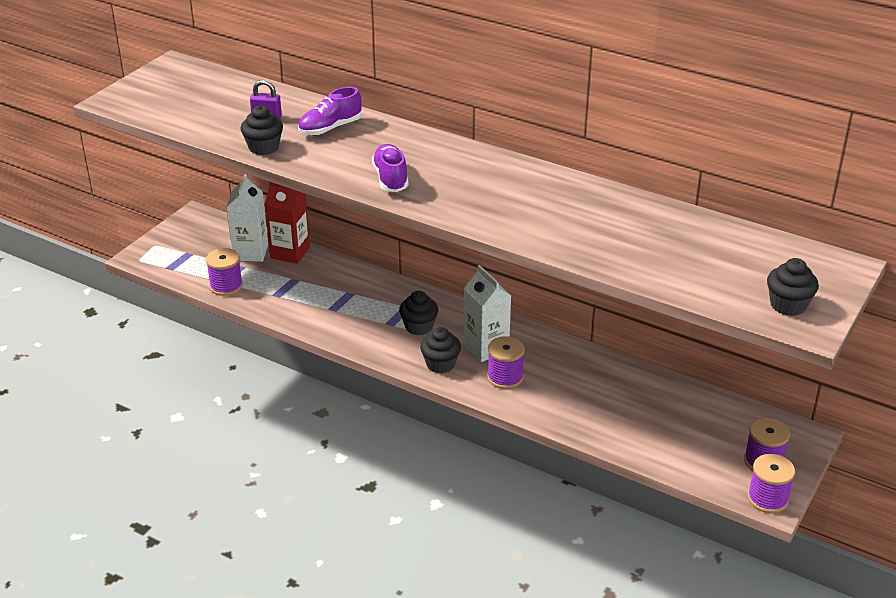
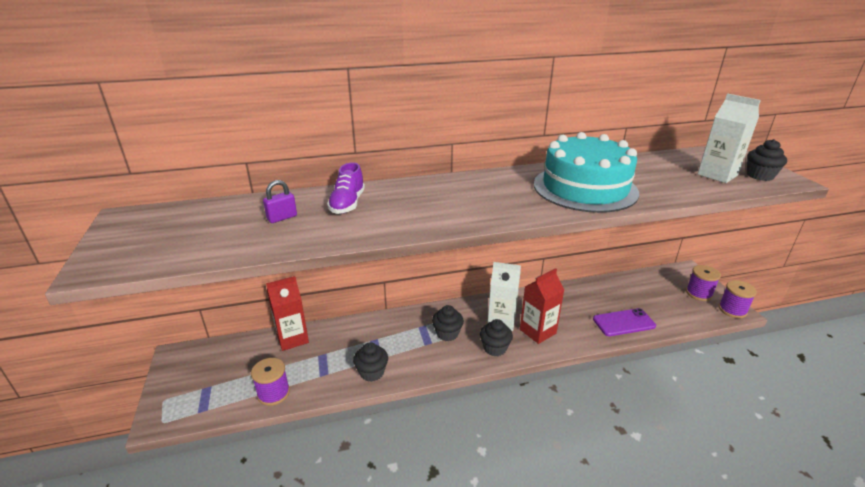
camera: 45 degrees left, 5 degrees down
white carton [226,174,268,262] -> white carton moved to [698,94,761,183]
black cupcake [241,106,283,155] -> black cupcake moved to [353,342,388,382]
purple shoe [372,144,408,192] -> none
purple spool [487,336,525,389] -> red carton [520,268,564,344]
none -> turquoise cake [534,132,639,213]
none -> purple phone [593,308,656,336]

